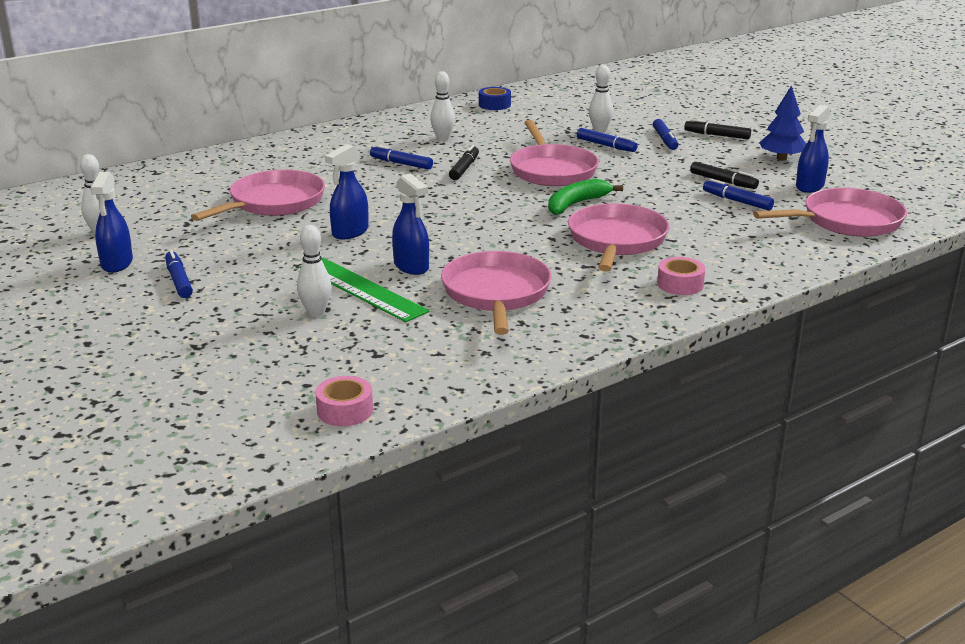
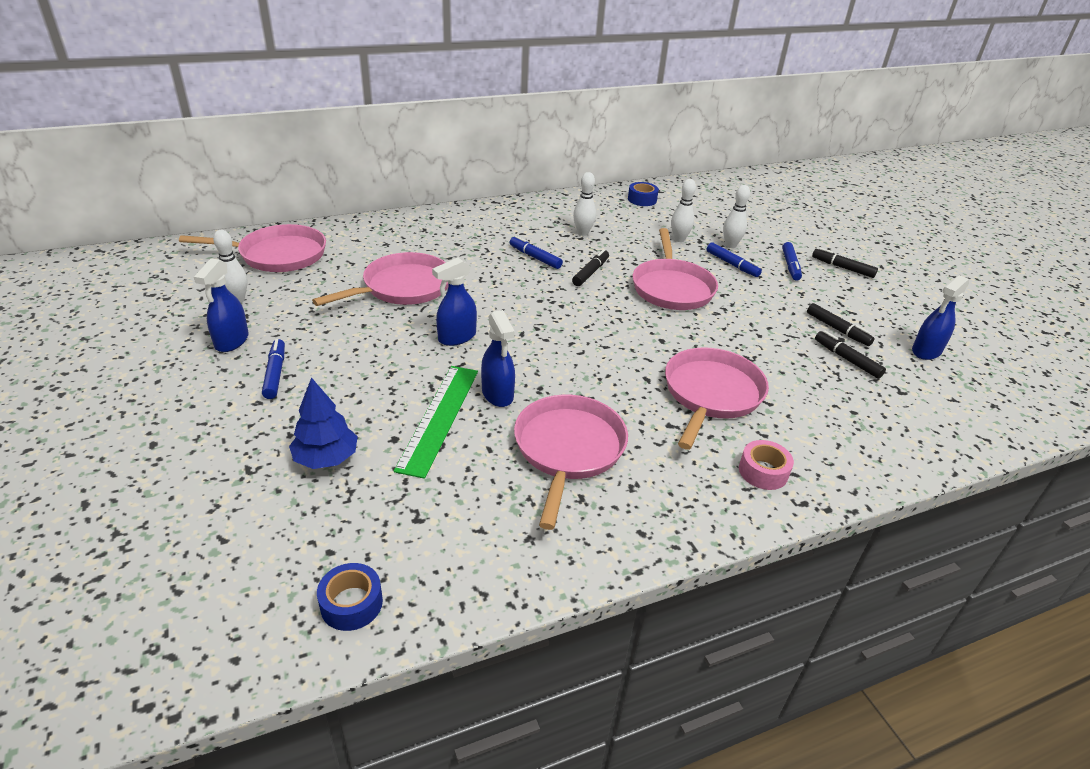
camera: 10 degrees right, 10 degrees up
white bowling pin [297,225,332,317] -> white bowling pin moved to [671,179,696,242]
green ruler [300,258,429,322] -> green ruler turned 45 degrees clockwise [394,366,478,479]
pink tape [315,376,373,426] -> blue tape [317,563,383,631]
green banana [548,179,623,215] -> none
blue marker [703,179,774,210] -> black marker [815,331,886,379]
pink pan [753,188,907,237] -> pink pan moved to [179,224,326,272]
blue tree [759,85,806,160] -> blue tree moved to [289,377,358,469]

